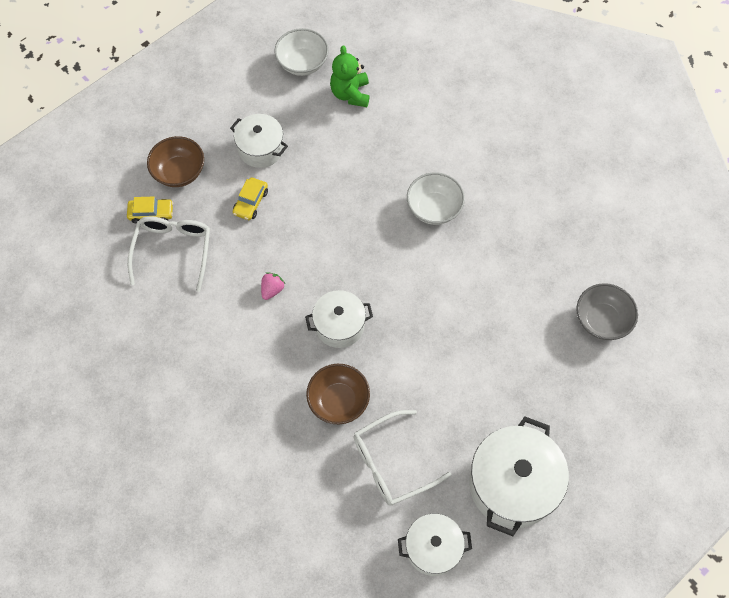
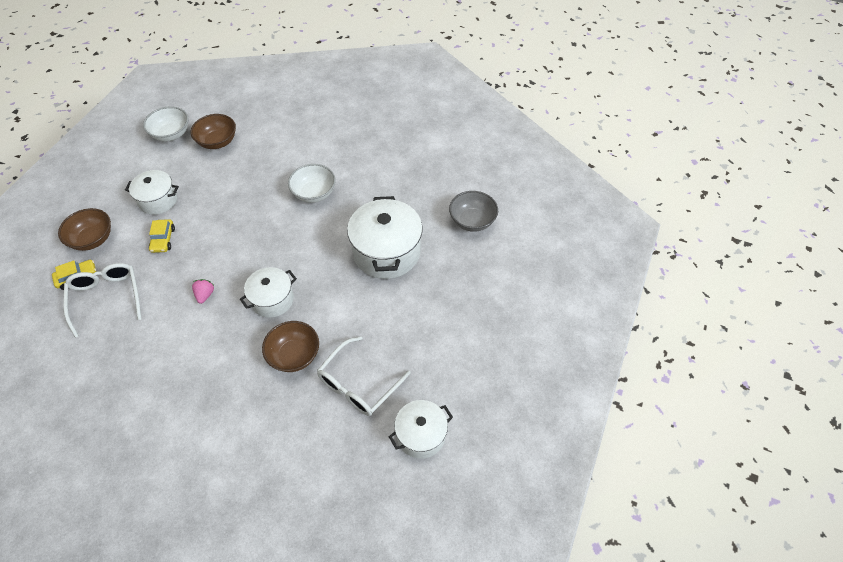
camera: 25 degrees left, 10 degrees down
green teddy bear [330,45,370,107] -> brown bowl [191,114,236,149]
white pot [469,416,569,536] -> white pot moved to [347,196,423,279]

